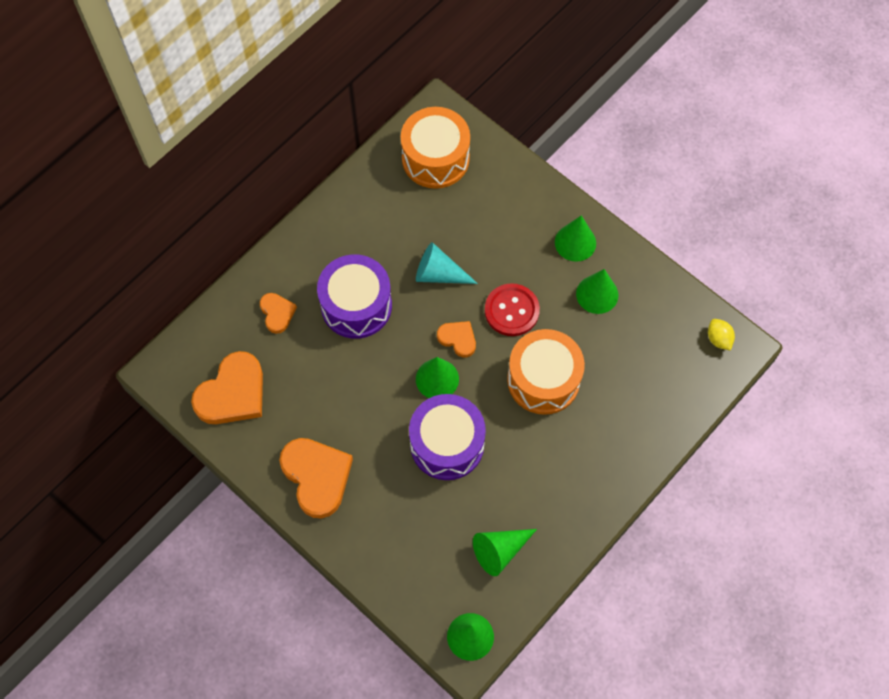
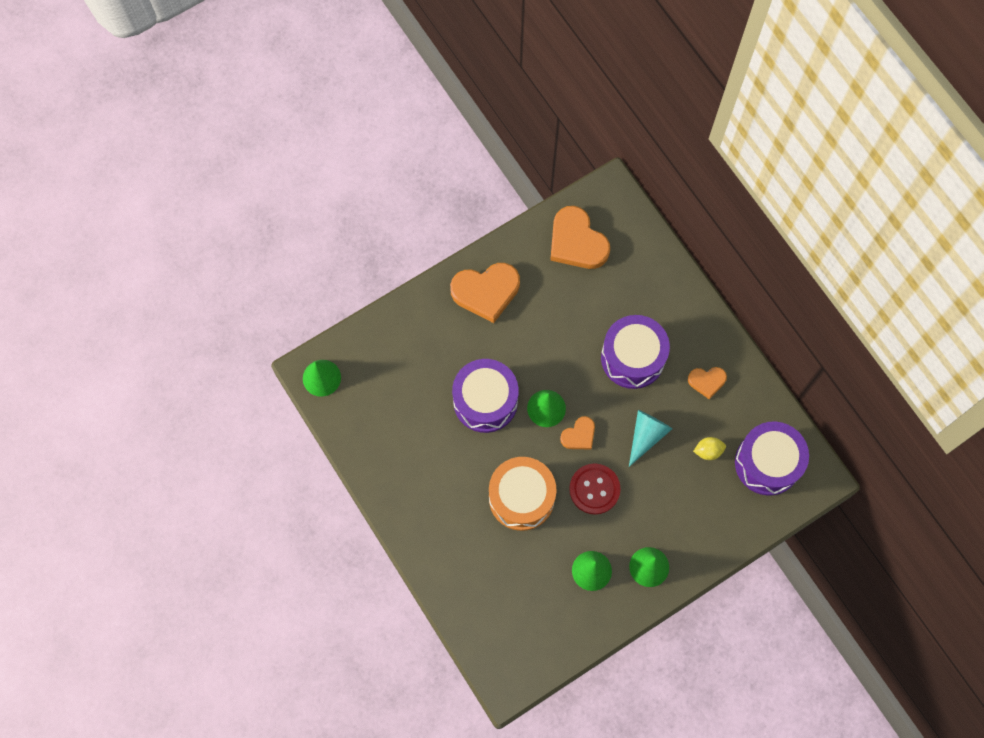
camera: 105 degrees right, 5 degrees up
orange heart [260,293,297,334] -> orange heart moved to [688,367,727,399]
orange drum [401,107,470,189] -> purple drum [735,421,809,496]
green cone [473,529,537,576] -> none
yellow lemon [708,319,735,351] -> yellow lemon moved to [693,437,726,460]

